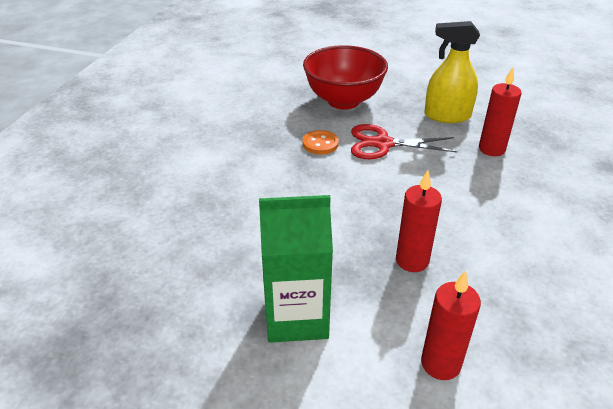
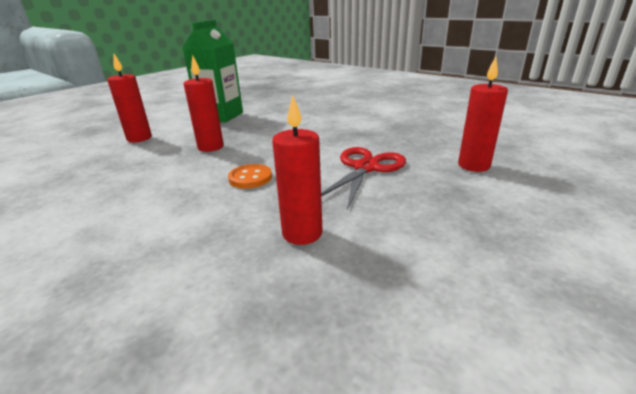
camera: 115 degrees right, 10 degrees down
red bowl [303,45,388,109] -> red candle [458,57,508,172]
orange button [303,130,339,154] -> orange button moved to [228,164,272,189]
yellow spray bottle [424,21,480,123] -> none

